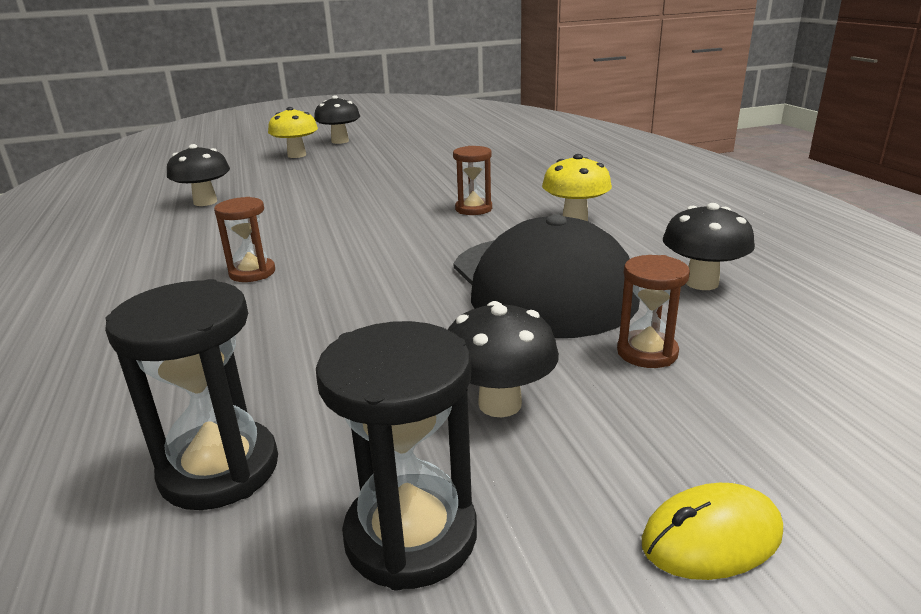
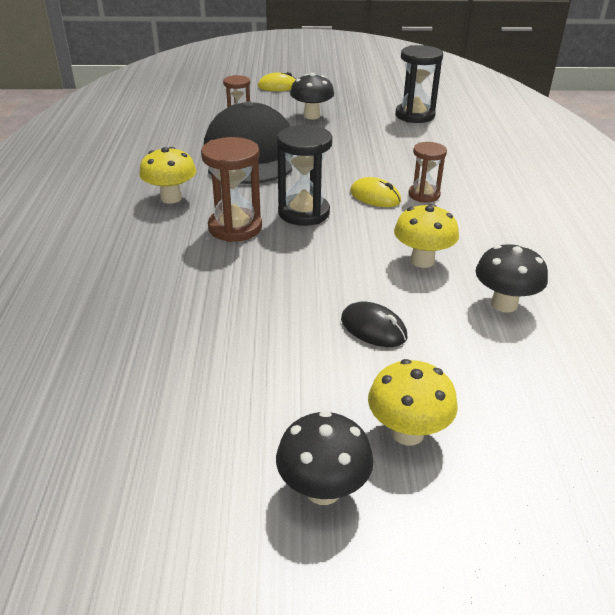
camera: 165 degrees left, 10 degrees up
black hourglass [316,321,477,591] -> black hourglass moved to [277,125,332,226]
brown hourglass [453,146,492,215] -> brown hourglass [201,137,262,242], size x1.56
black mushroom [663,203,755,290] -> none
none -> black mouse [341,302,407,347]
none -> yellow mouse [350,177,401,207]
none -> yellow mushroom [394,204,459,268]

